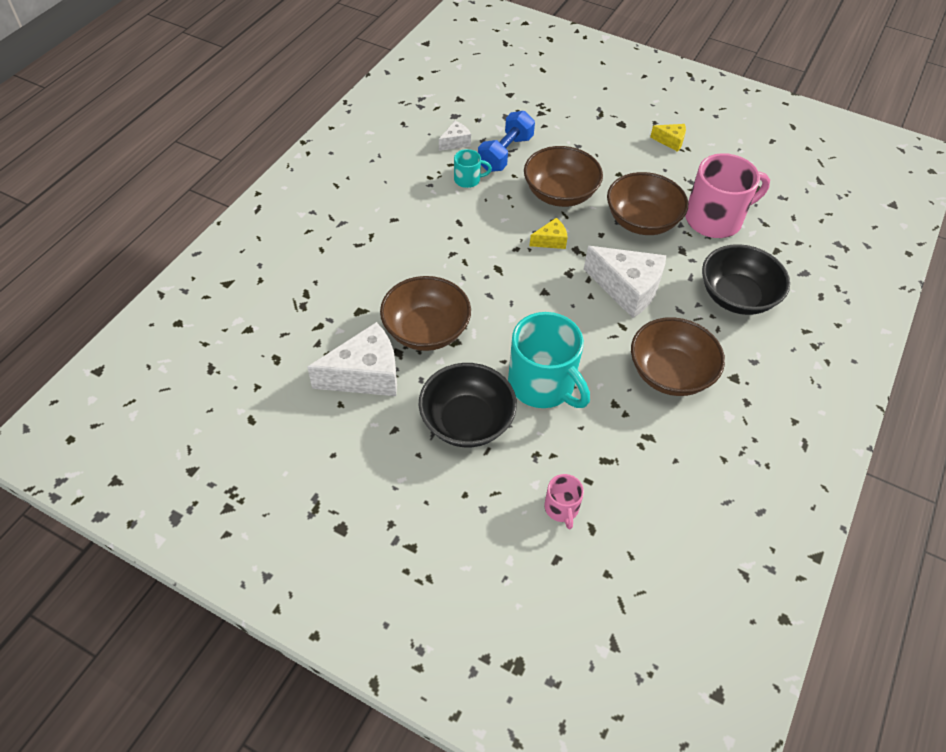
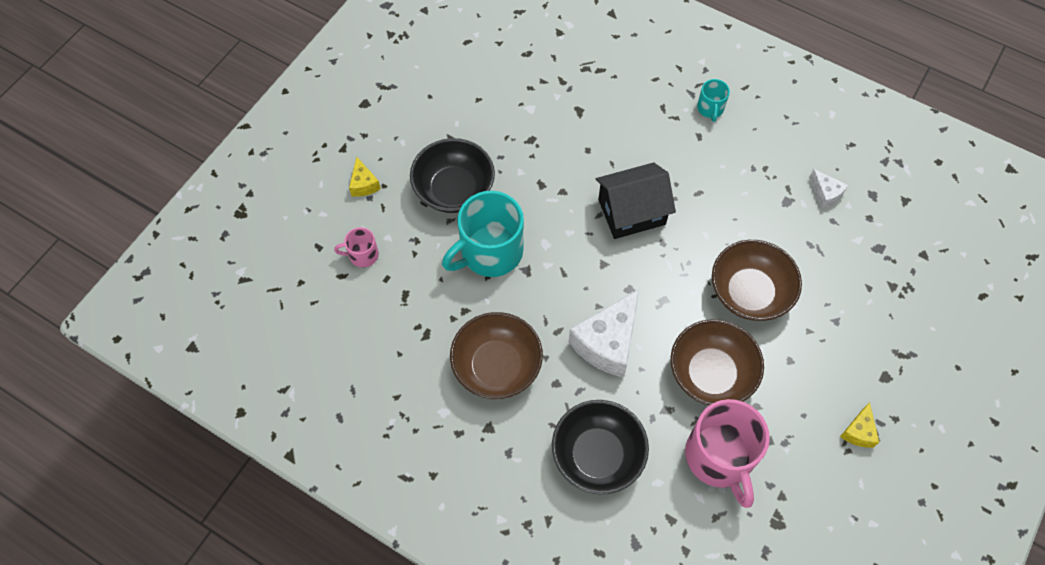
camera: 95 degrees right, 10 degrees up
white cheese [307,322,397,396] -> none
brown bowl [380,276,471,351] -> none
turquoise mug [454,149,492,188] -> turquoise mug moved to [697,79,730,122]
blue dumbbell [478,111,535,172] -> none
yellow cheese [530,218,568,249] -> yellow cheese moved to [349,157,381,197]
none -> black house [596,162,676,239]

